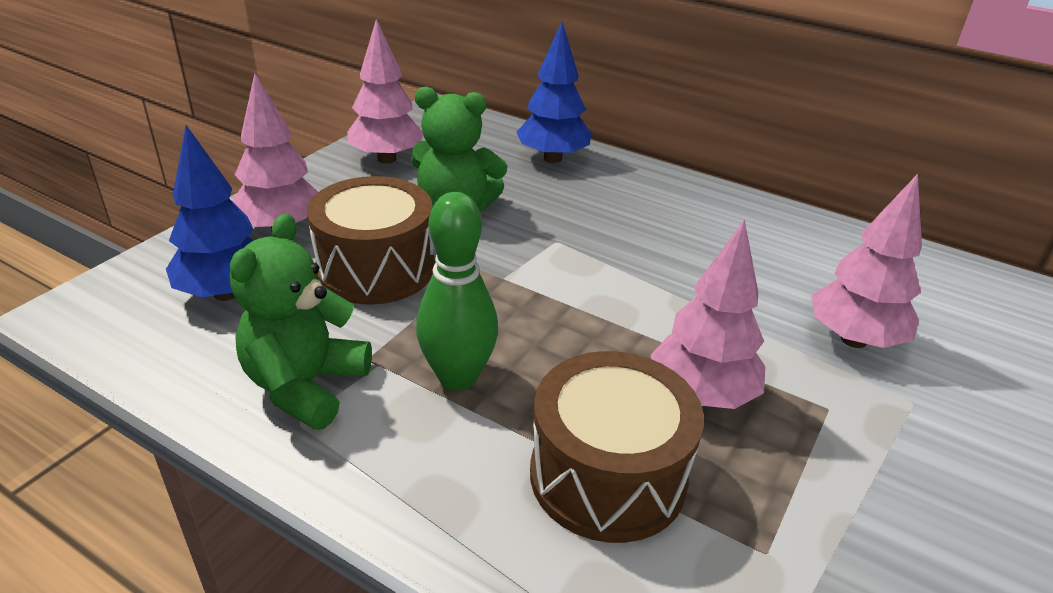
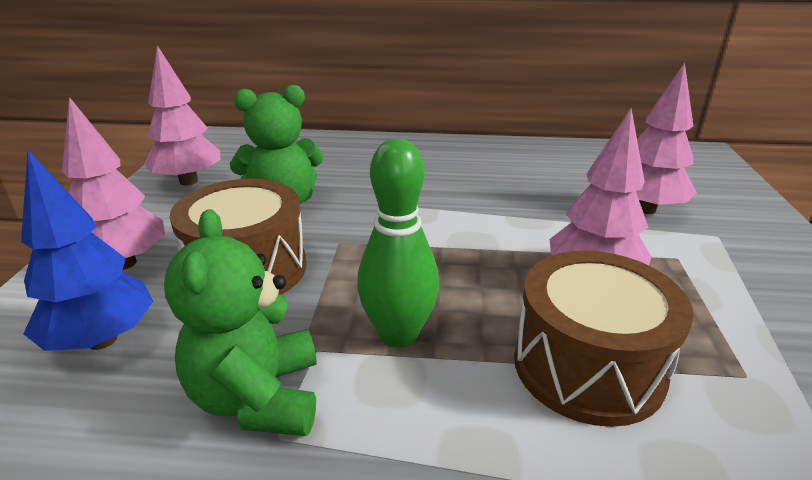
camera: 25 degrees left, 5 degrees down
blue tree [516,22,591,163] -> none

